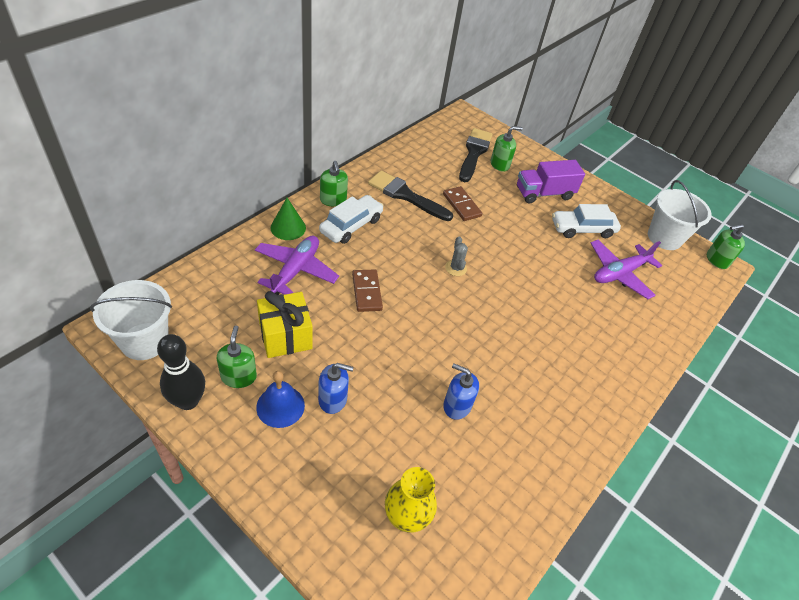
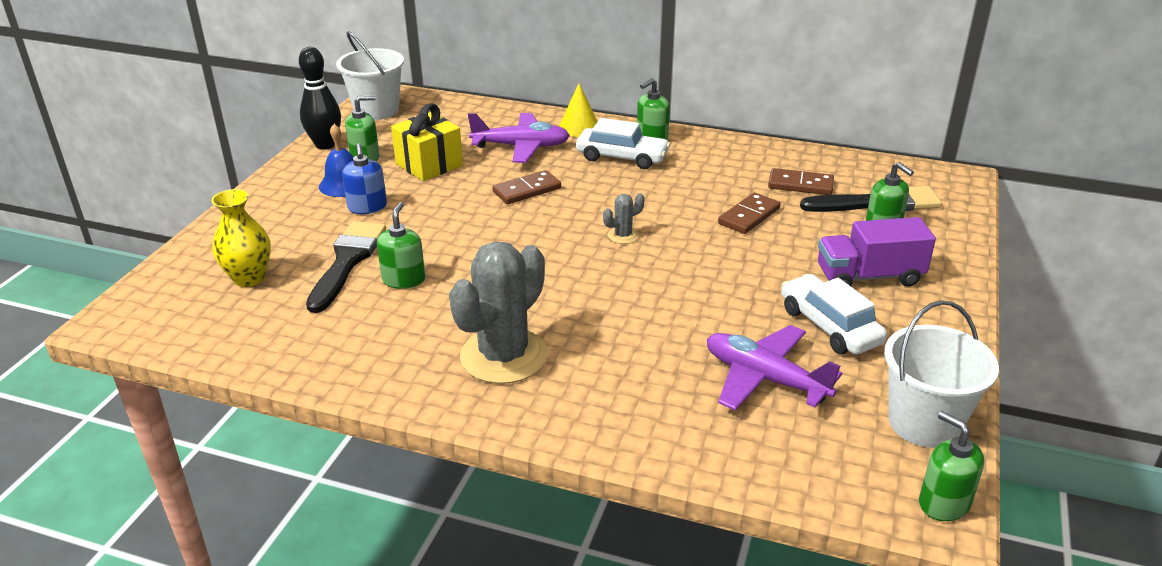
camera: 75 degrees right, 15 degrees down
green cone [270,198,306,240] -> yellow cone [559,83,598,137]
black brush [368,171,453,221] -> black brush moved to [306,221,386,313]
blue soap dispenser [443,364,479,420] -> green soap dispenser [377,202,425,289]
purple truck [517,160,585,203] -> purple truck turned 60 degrees counterclockwise [818,217,936,287]
none -> grey cactus [449,241,548,384]
none -> brown domino [768,168,834,195]

